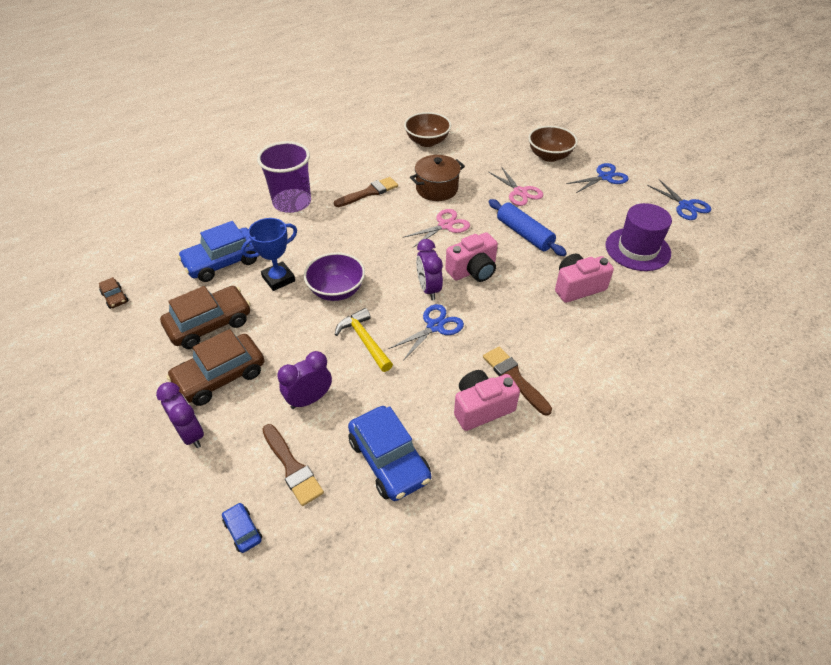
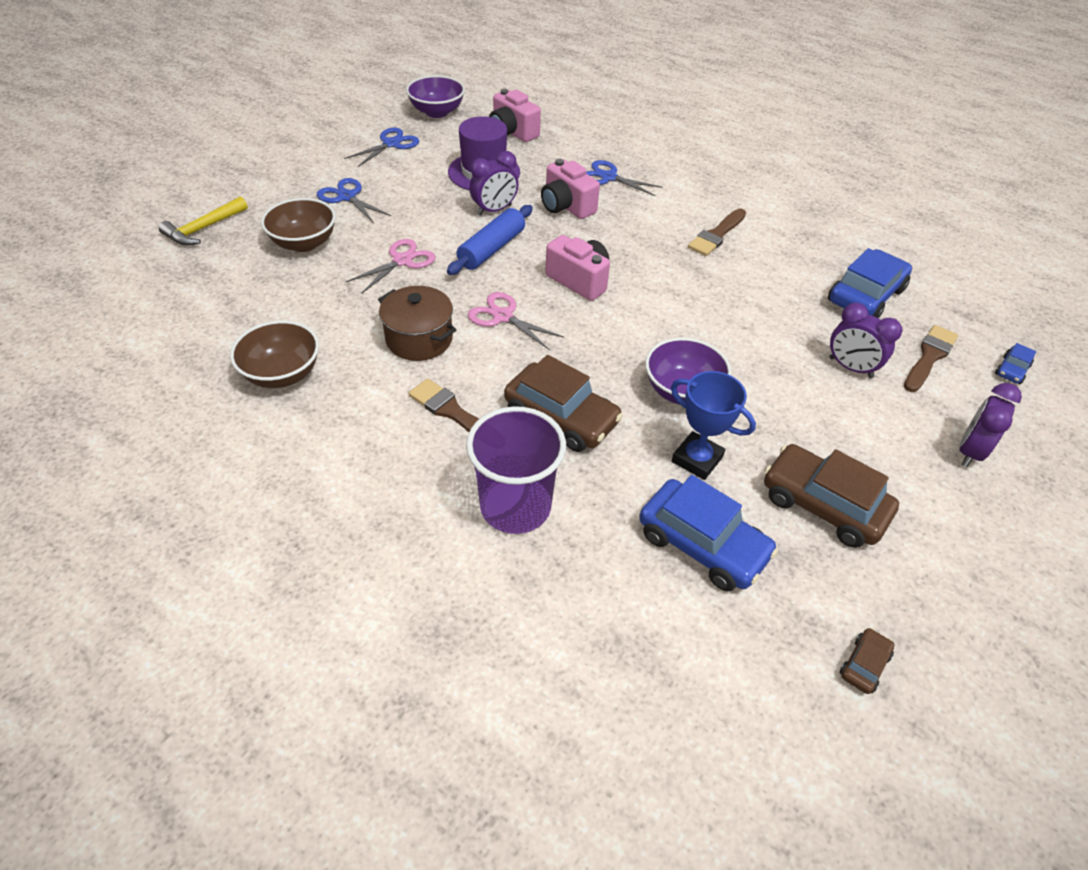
camera: 110 degrees left, 0 degrees up
brown car [166,329,264,406] -> brown car moved to [504,355,623,452]
yellow hammer [335,308,393,372] -> yellow hammer moved to [158,196,248,246]
blue scissors [389,304,464,361] -> blue scissors moved to [586,160,663,196]
purple clock [416,239,443,300] -> purple clock moved to [470,151,518,216]
pink camera [454,370,520,431] -> pink camera moved to [489,89,541,142]
none -> purple bowl [406,75,465,118]

